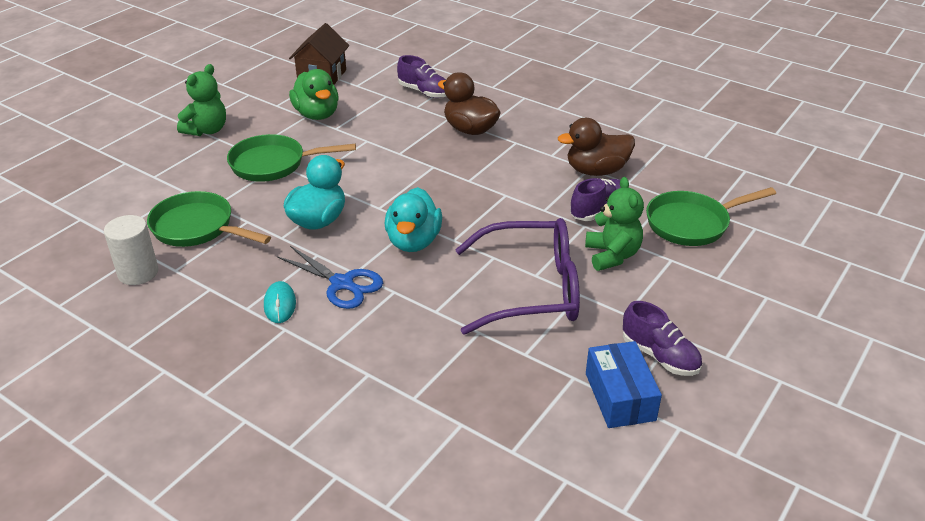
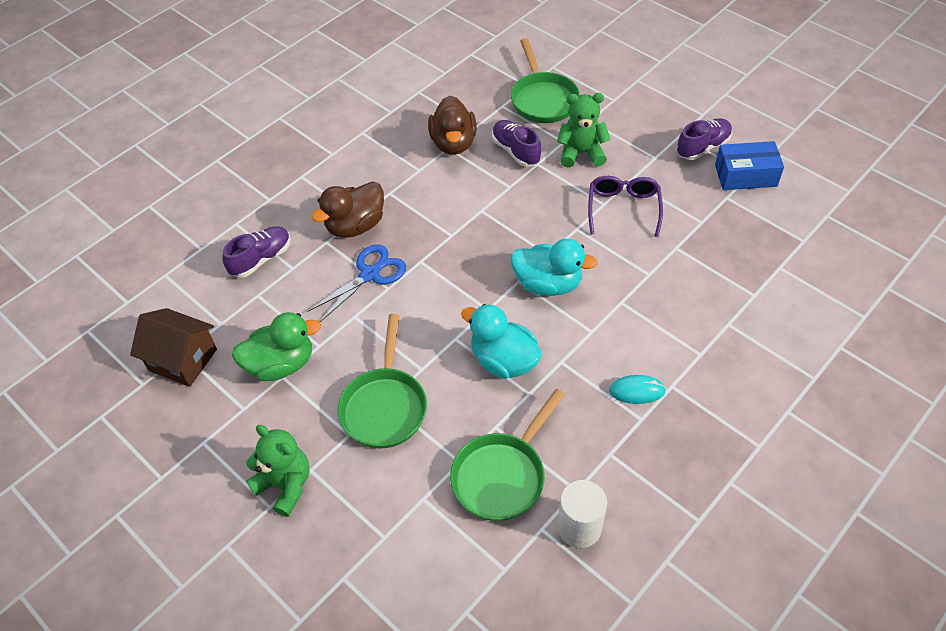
camera: 80 degrees left, 15 degrees up
blue scissors [277,246,383,309] -> blue scissors moved to [307,244,406,322]
purple glasses [455,218,580,335] -> purple glasses [588,176,663,237], size x0.60

